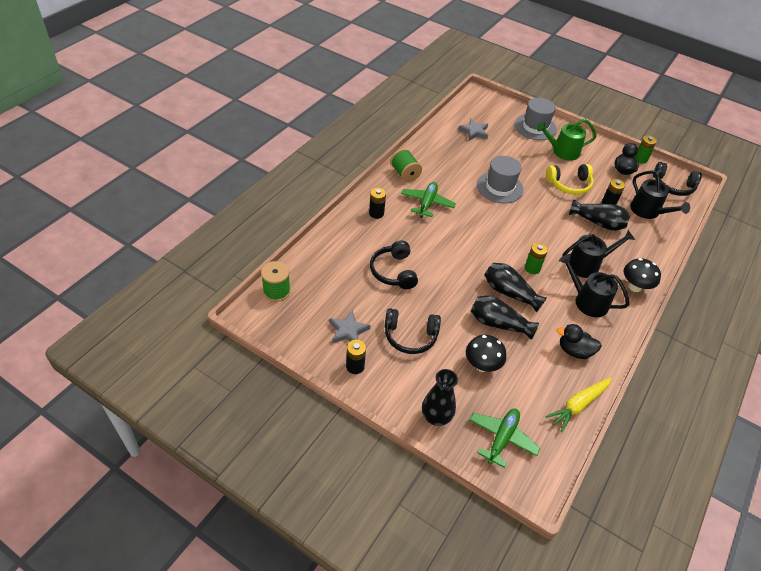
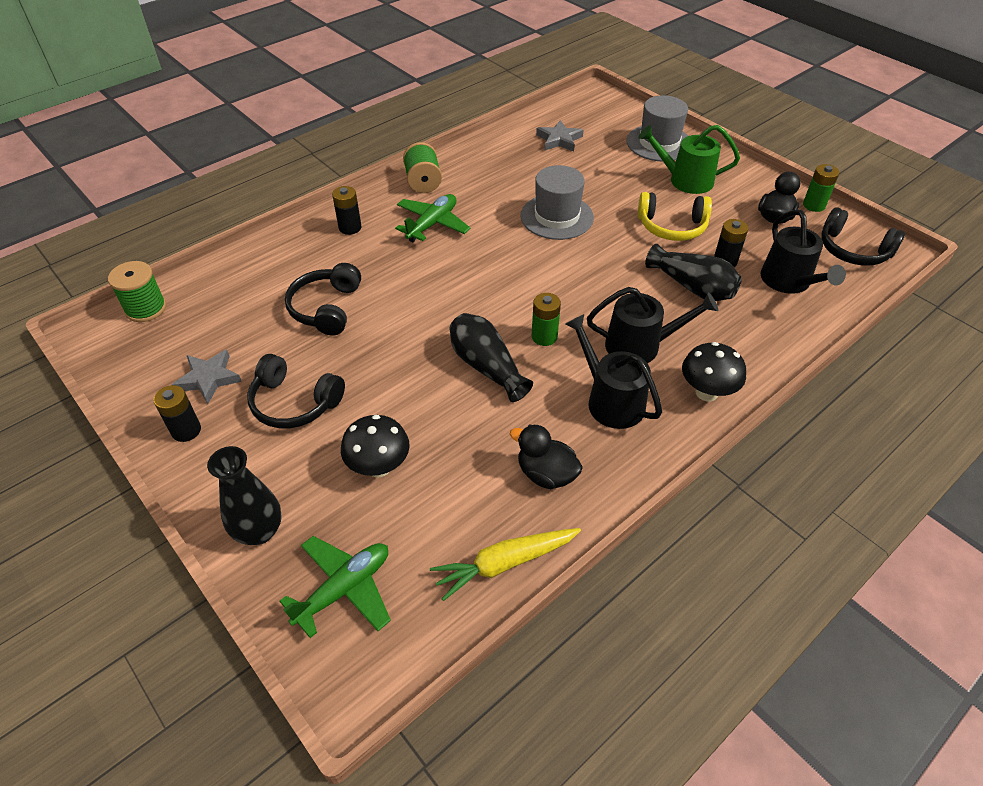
camera: 20 degrees right, 0 degrees up
black vase [471,295,539,339] -> none

